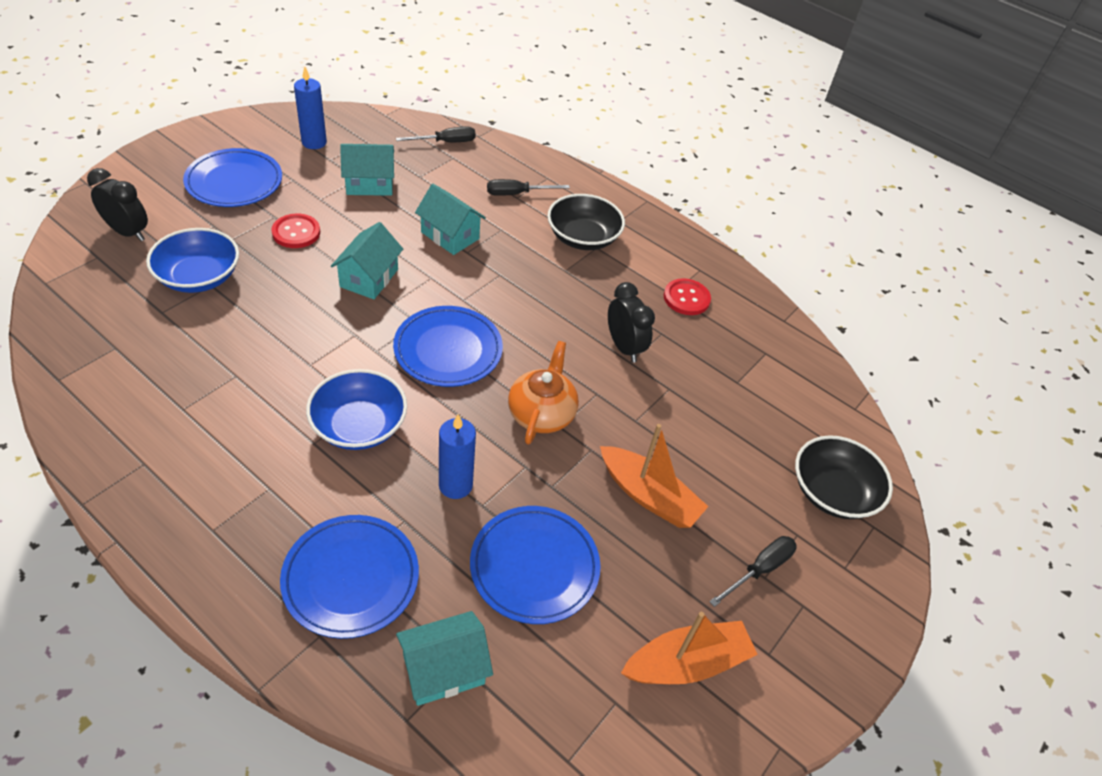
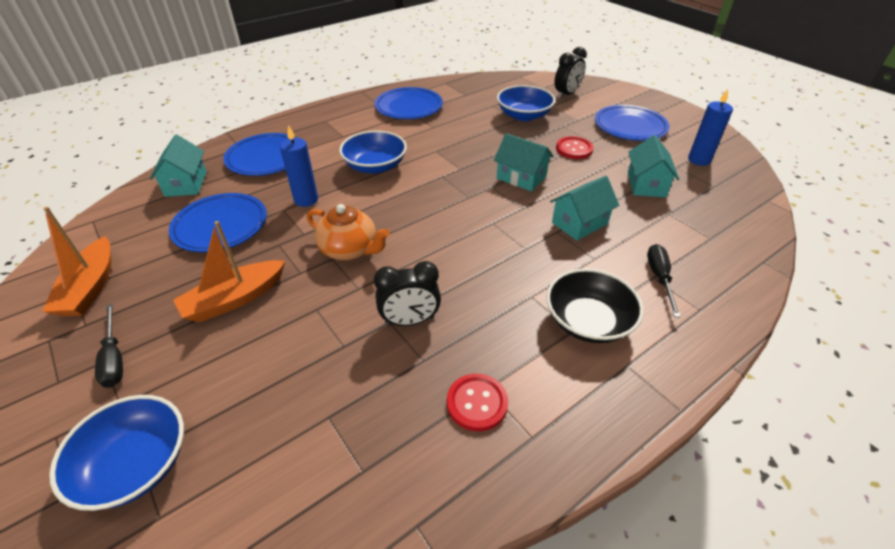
camera: 110 degrees right, 5 degrees down
blue plate [393,306,503,387] -> blue plate moved to [375,87,443,119]
black screwdriver [396,126,476,142] -> none
black bowl [795,435,893,519] -> blue bowl [49,395,184,511]

